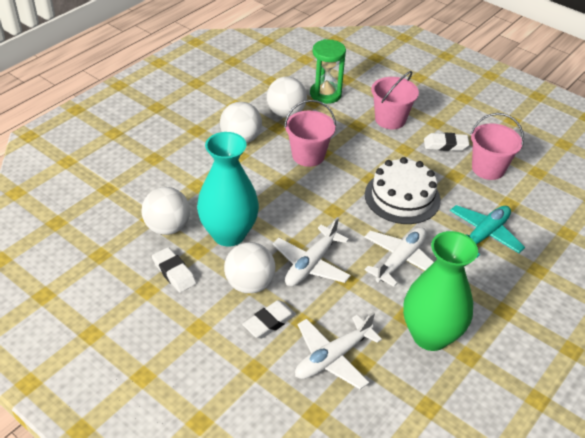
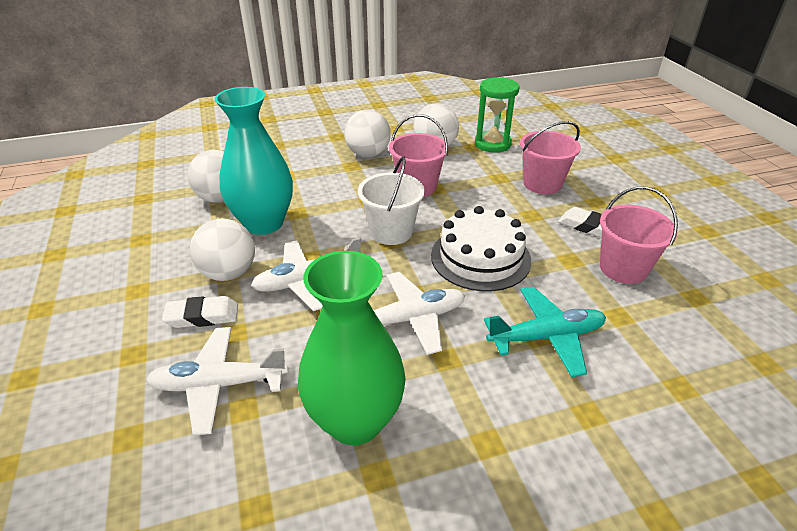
camera: 35 degrees right, 5 degrees down
white eraser [152,247,196,293] -> none
none -> white bucket [358,156,425,245]

